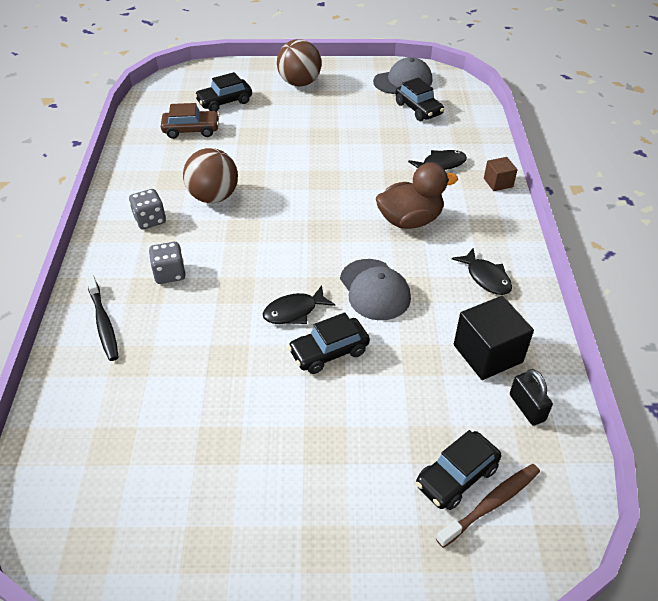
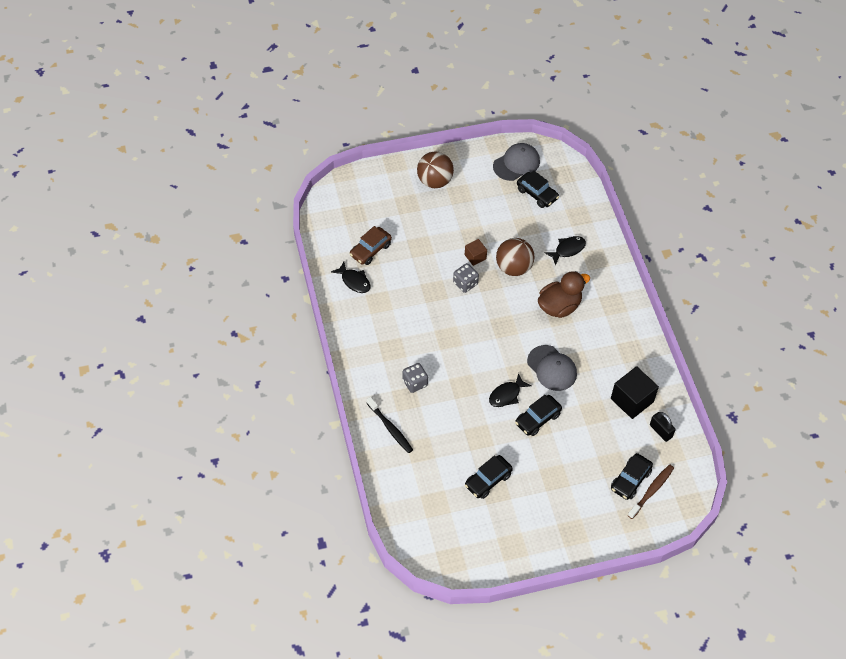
camera: 15 degrees left, 10 degrees up
grey dice [129,189,166,229] -> grey dice moved to [453,263,479,293]
brown car [161,103,220,139] -> brown car turned 150 degrees clockwise [350,226,392,265]
brown ball [183,148,238,203] -> brown ball moved to [496,238,534,276]
black car [195,72,252,112] -> black car moved to [465,455,513,499]
black fish [452,248,512,295] -> black fish moved to [331,262,370,293]
brown cube [484,157,518,191] -> brown cube moved to [465,239,487,266]

